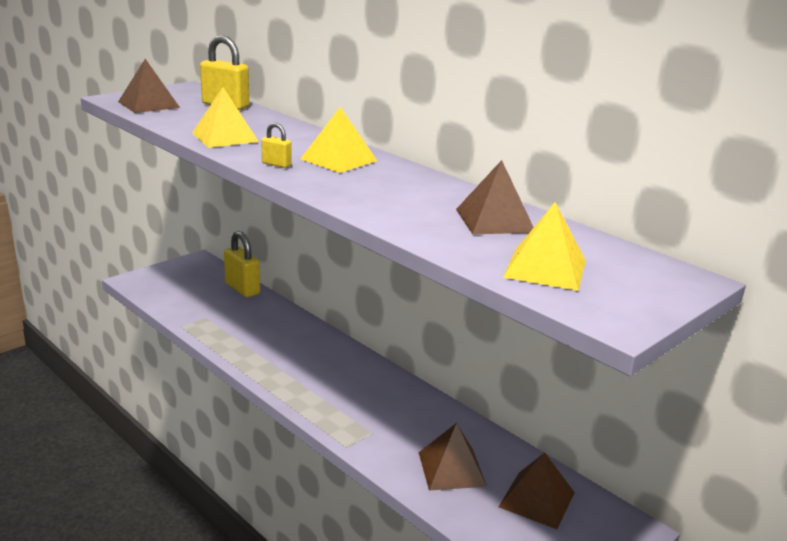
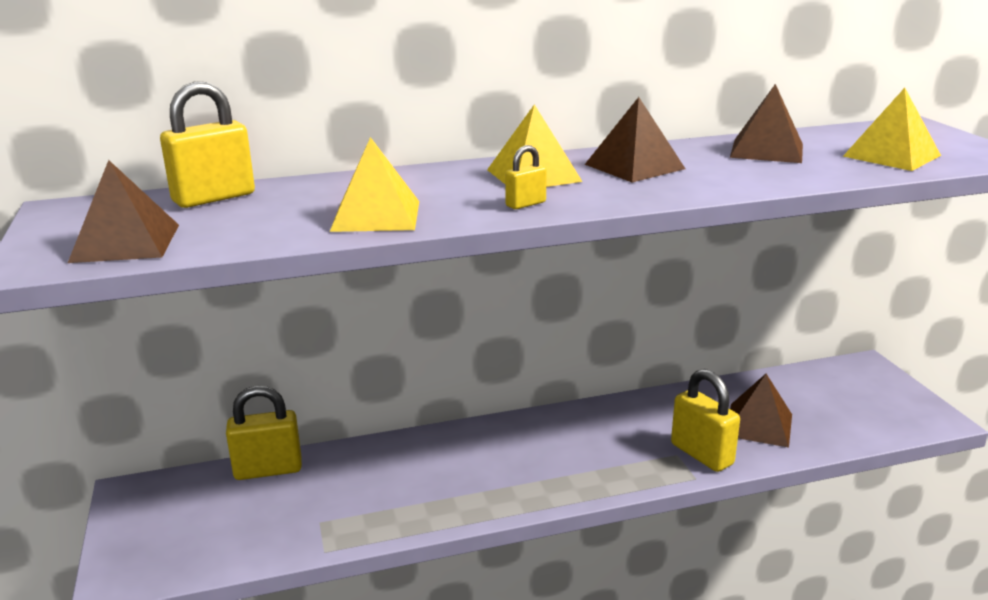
camera: 60 degrees left, 0 degrees up
brown pyramid [499,452,575,529] -> brown pyramid moved to [585,97,685,182]
none -> yellow padlock [671,369,740,472]

